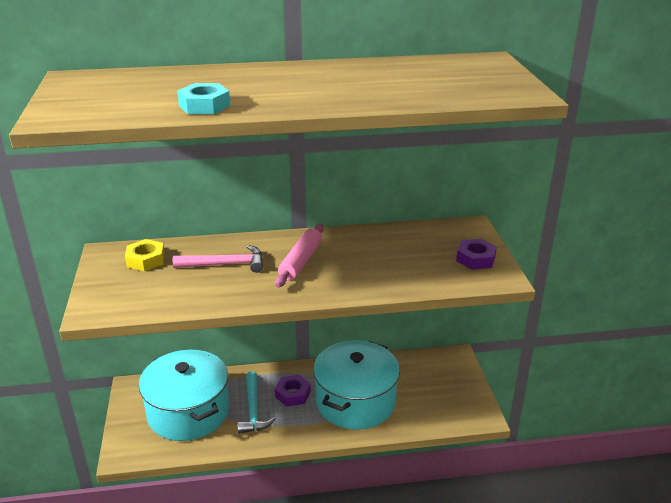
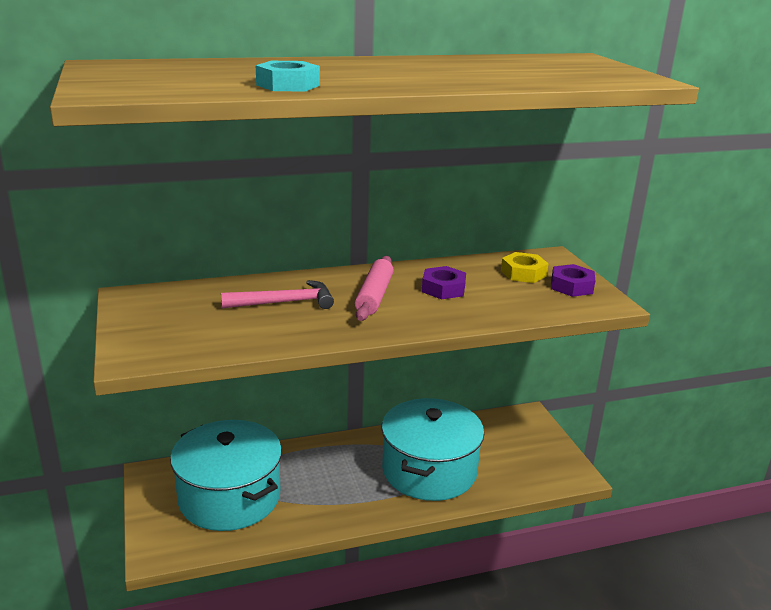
camera: 10 degrees left, 5 degrees down
yellow nut [125,239,165,271] -> yellow nut moved to [501,252,548,283]
turquoise hammer [237,371,276,434] -> none
purple nut [275,374,311,407] -> purple nut moved to [422,266,466,300]

